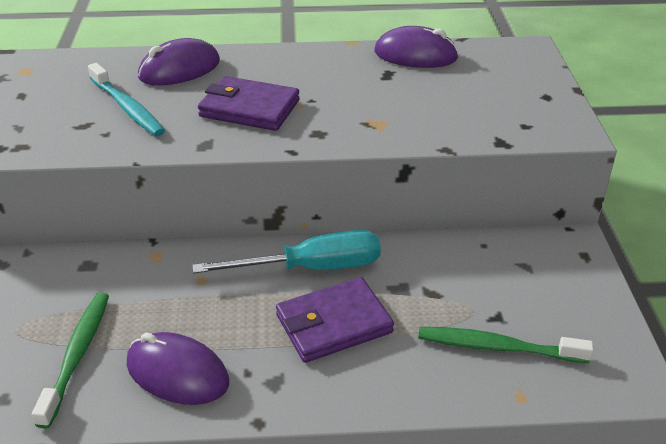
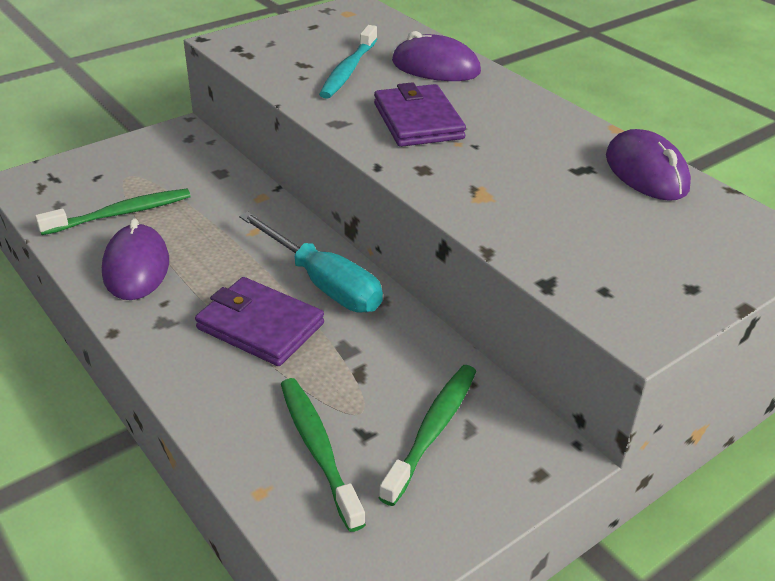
camera: 55 degrees right, 0 degrees up
none -> green toothbrush [379,365,476,506]

